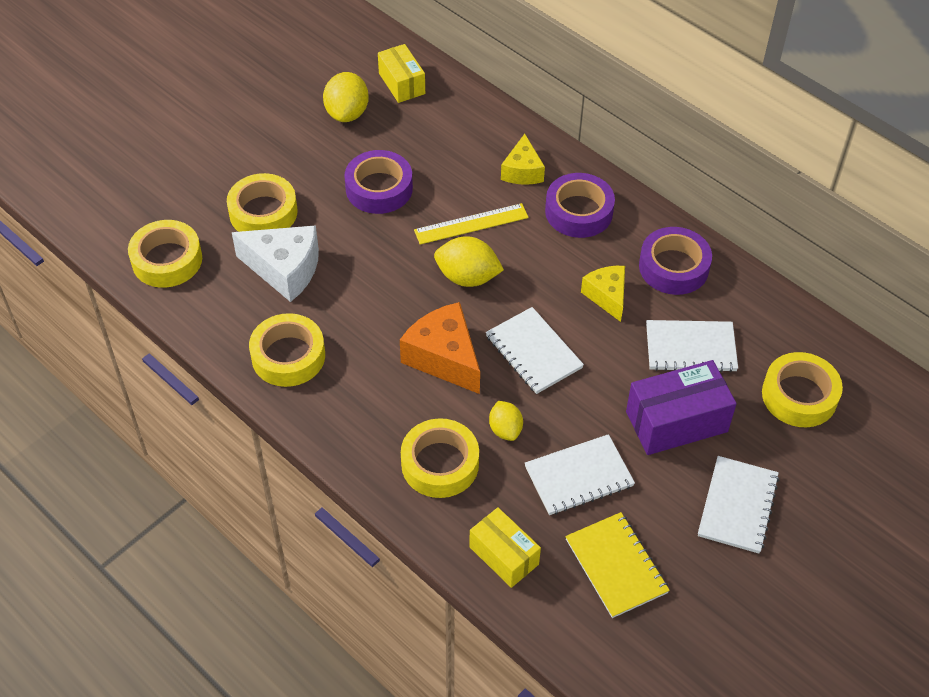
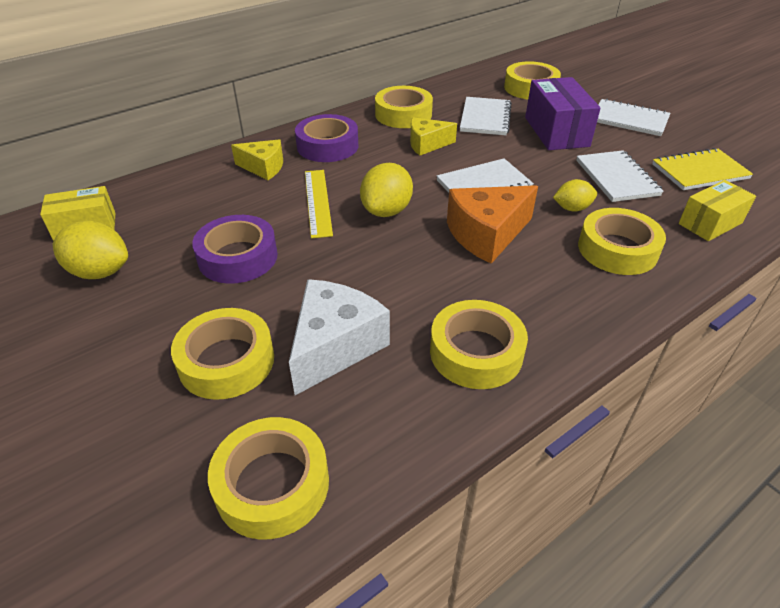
camera: 80 degrees left, 10 degrees down
purple tape [639,227,712,295] -> yellow tape [375,86,433,128]

